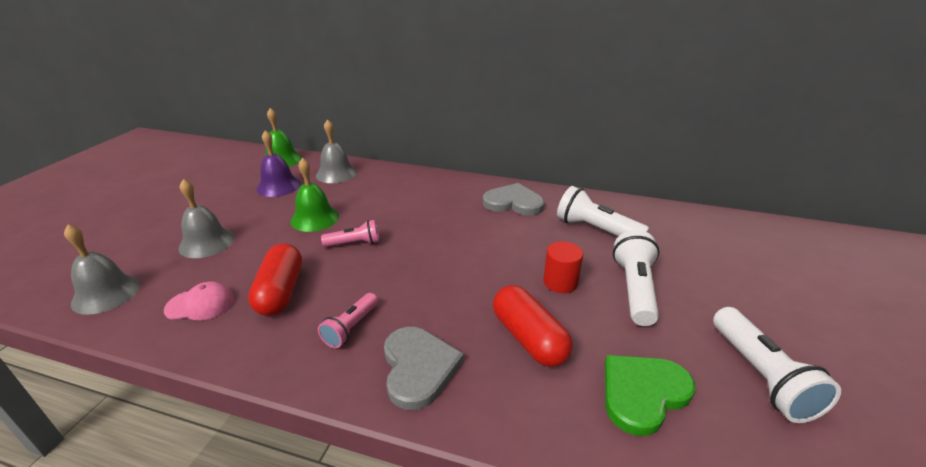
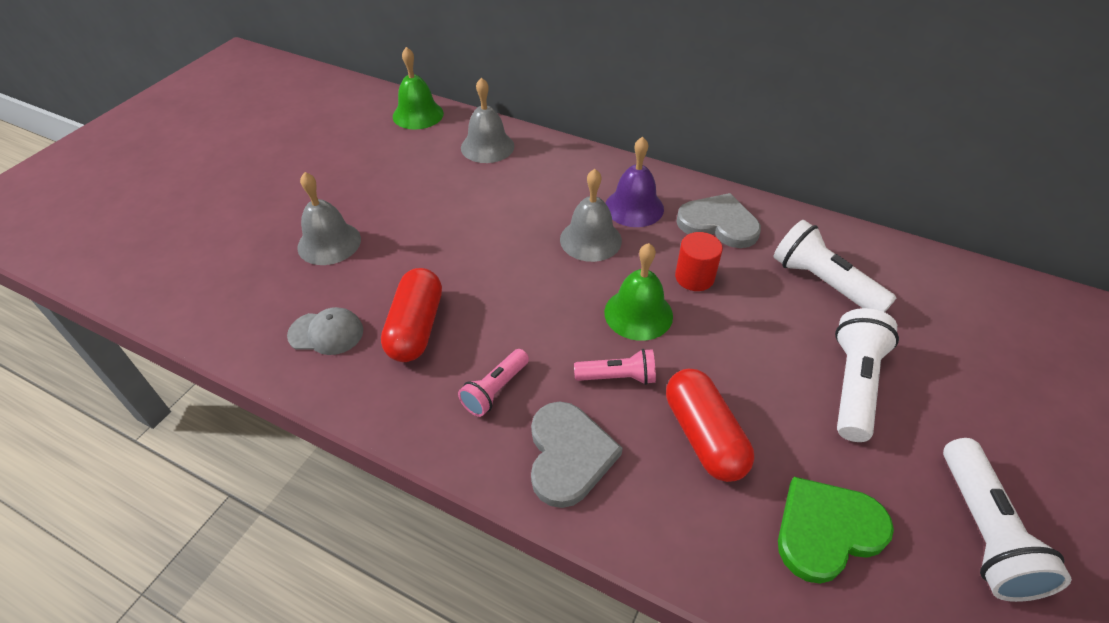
camera: 10 degrees right, 15 degrees up
grey bell [64,224,140,315] -> grey bell moved to [560,169,622,262]
pink cap [164,282,234,320] -> grey cap [287,307,363,355]
purple bell [257,130,301,197] -> purple bell moved to [606,137,664,227]
green bell [290,158,339,232] -> green bell moved to [604,243,673,341]
pink flashlight [321,220,379,247] -> pink flashlight moved to [574,349,656,385]
red cylinder [543,241,583,293] -> red cylinder moved to [675,232,723,291]

